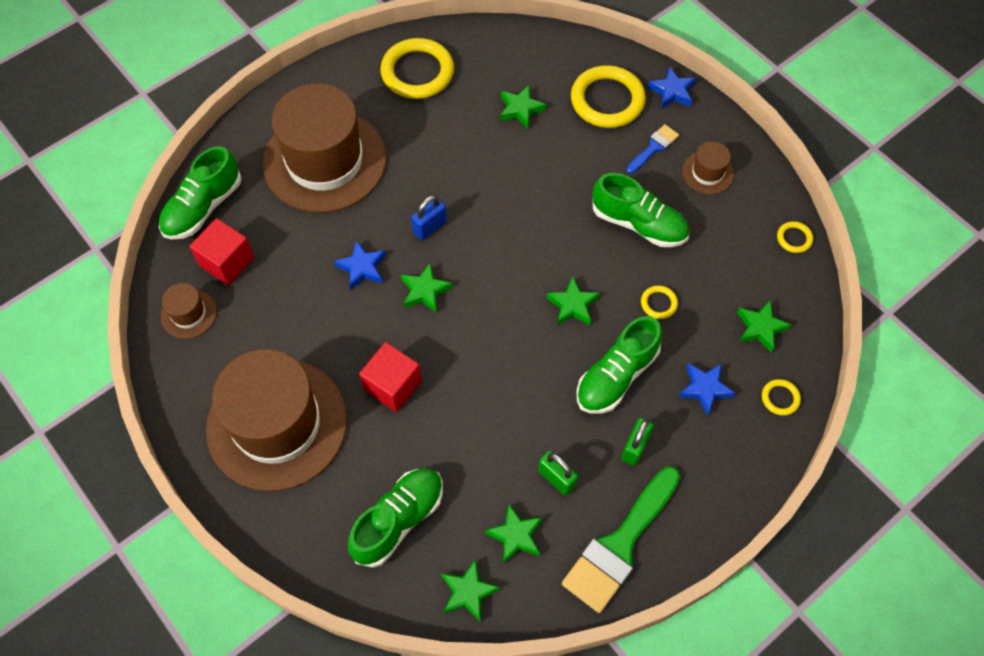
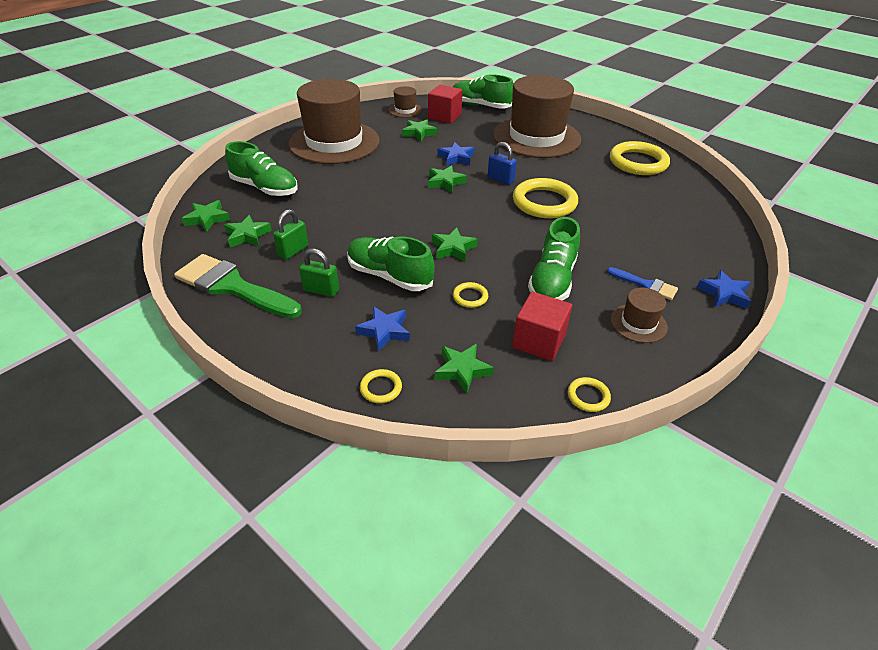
camera: 80 degrees right, 20 degrees down
red cube [359,342,422,412] -> red cube moved to [512,291,572,361]
green star [500,85,546,129] -> green star moved to [402,119,437,141]
yellow ring [571,65,646,128] -> yellow ring moved to [513,178,578,218]

